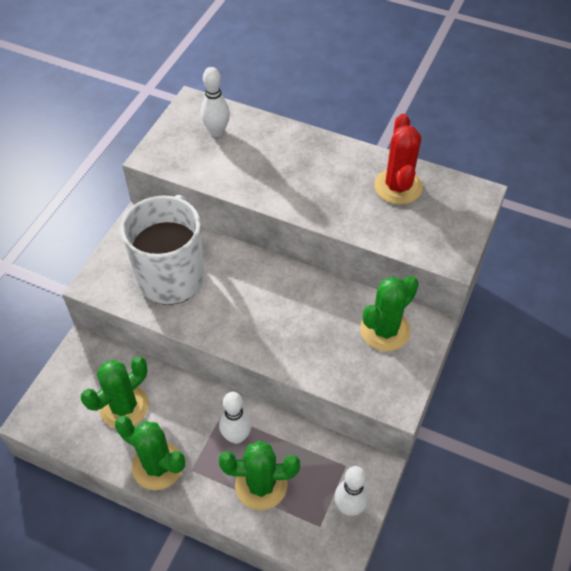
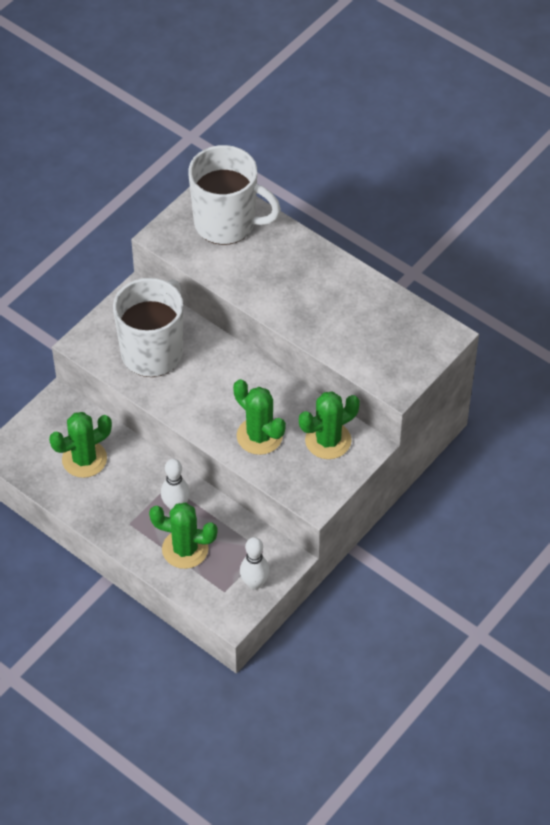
camera: 15 degrees right, 0 degrees up
green cactus [115,416,185,490] -> green cactus moved to [233,379,286,455]
white bowling pin [201,67,230,137] -> white mug [188,145,281,245]
red cactus [374,114,423,205] -> none

